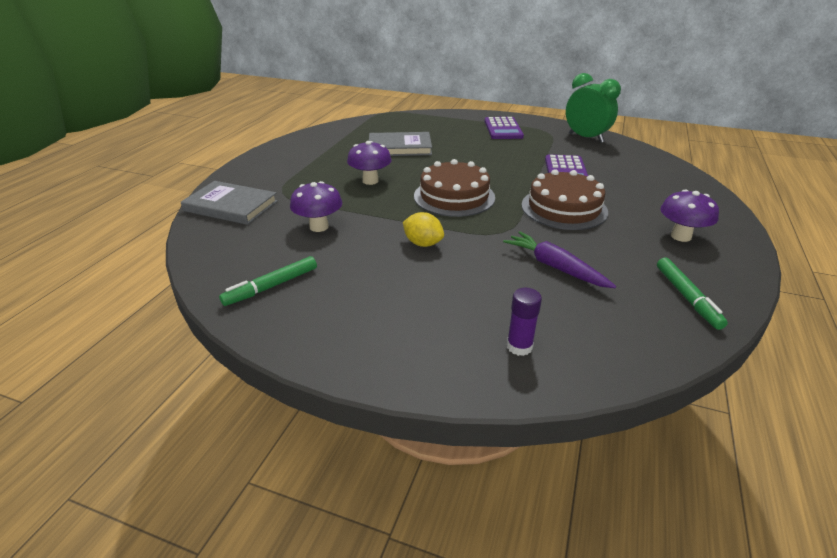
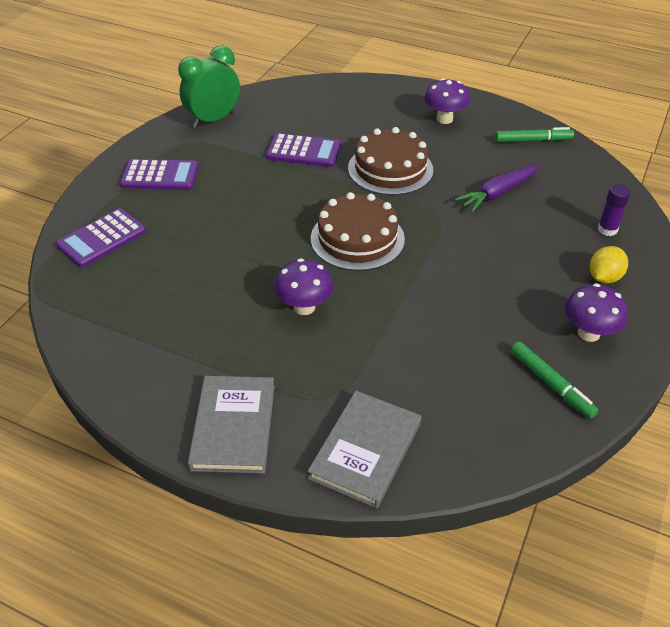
camera: 85 degrees left, 10 degrees up
purple mushroom [290,181,342,232] -> purple mushroom moved to [565,283,628,342]
grey book [369,132,432,156] -> grey book moved to [188,376,275,474]
yellow lemon [403,212,444,247] -> yellow lemon moved to [590,246,628,284]
none -> purple calculator [56,208,146,268]

